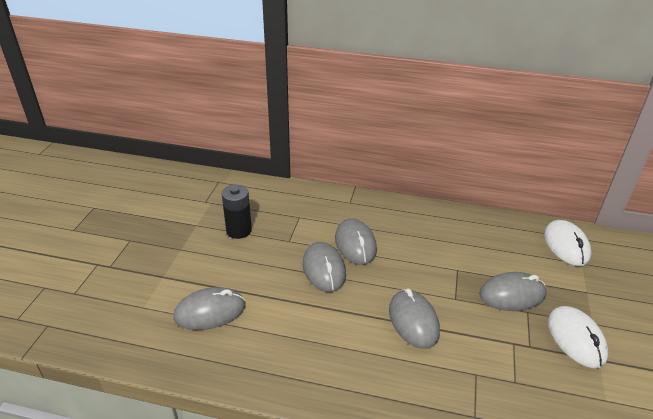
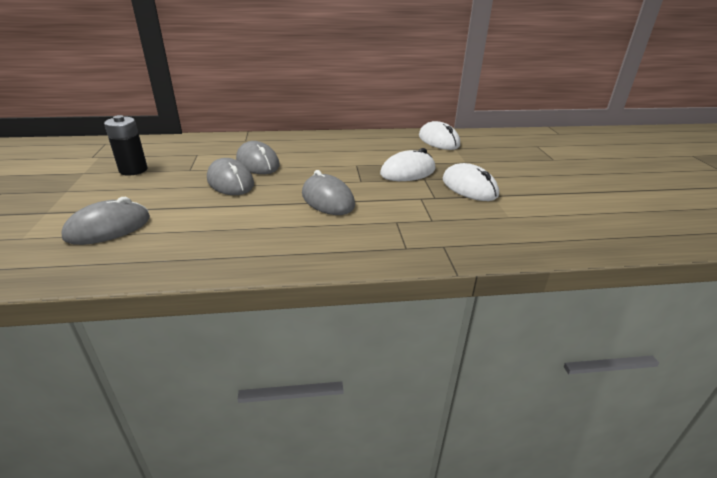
camera: 20 degrees left, 5 degrees down
grey mouse [479,272,546,311] -> white mouse [380,148,436,181]

